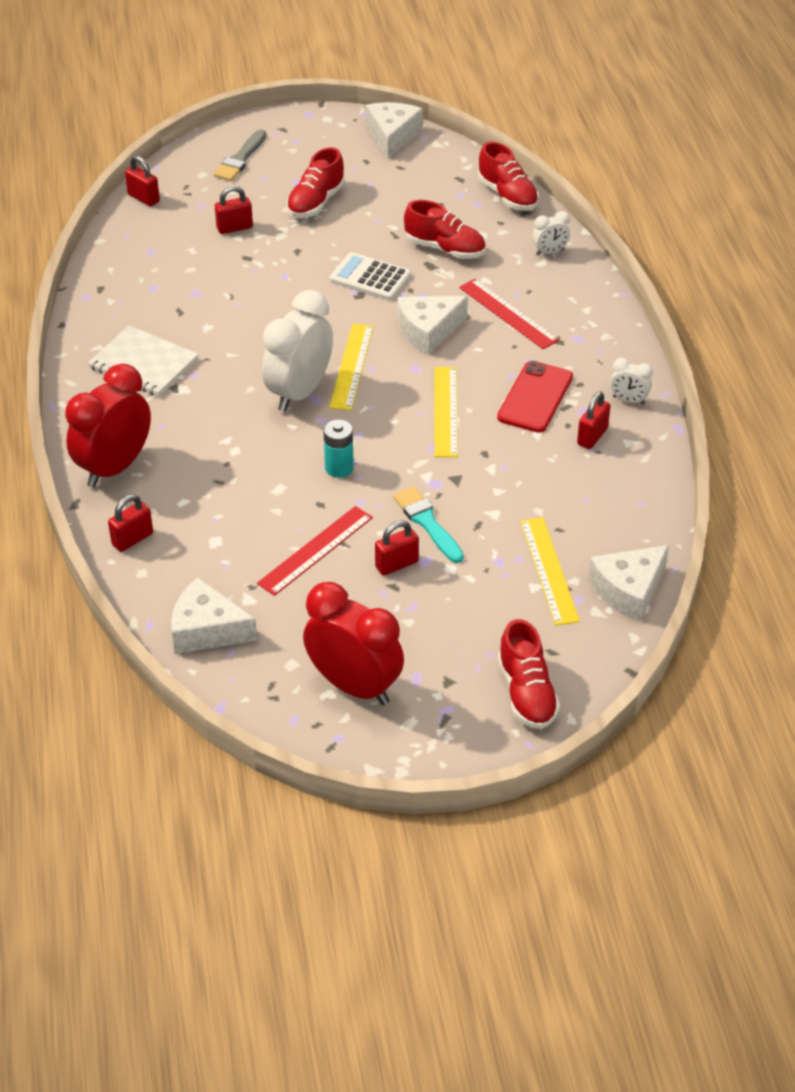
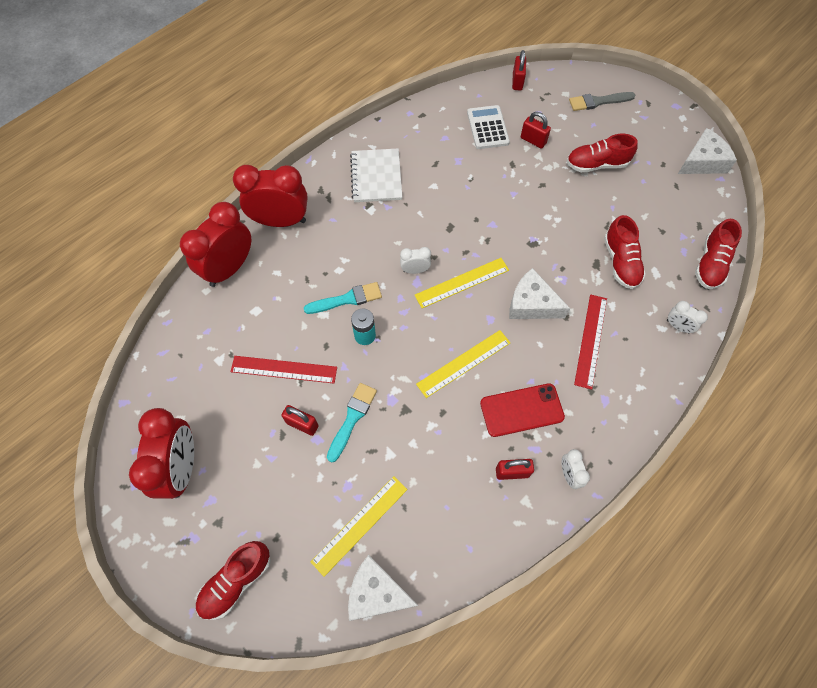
camera: 55 degrees right, 20 degrees up
red padlock [108,495,153,552] -> red clock [180,202,251,287]
white cheese [171,577,257,654] -> none
white clock [262,290,333,412] -> white clock [400,247,431,274], size x0.46
white calculator [330,252,411,301] -> white calculator moved to [467,105,510,149]
none -> turquoise brush [304,282,382,314]

